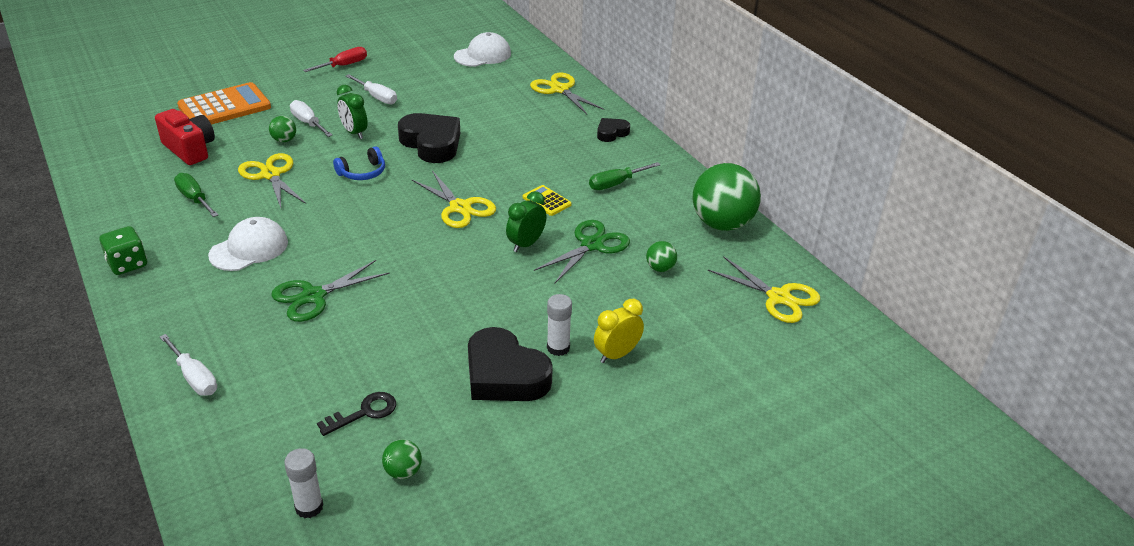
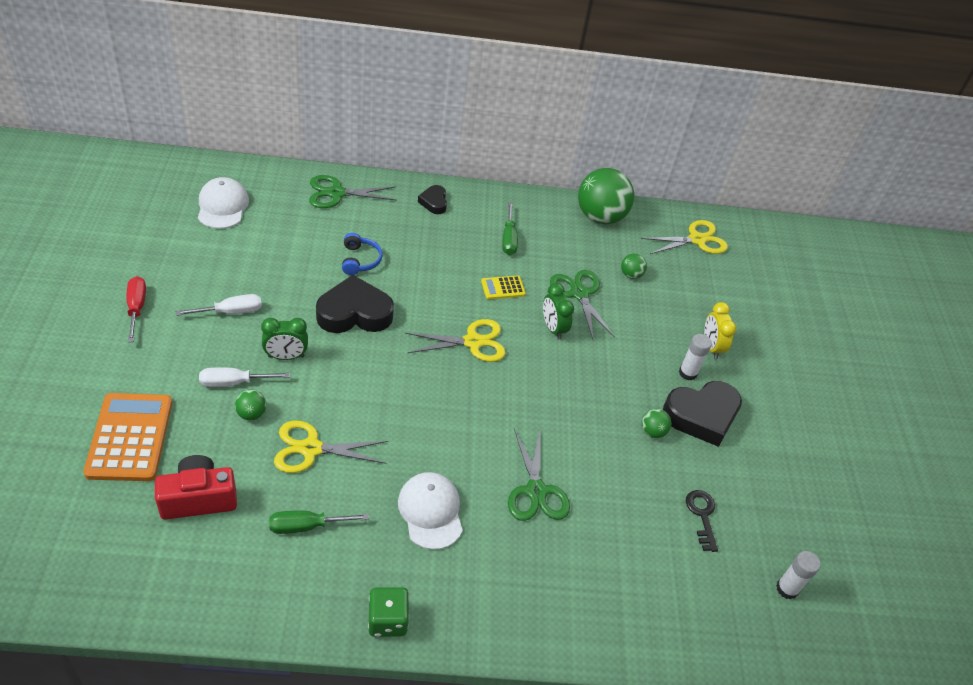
camera: 65 degrees left, 10 degrees up
white screwdriver [160,334,217,396] -> none
blue headphones [333,146,385,180] -> blue headphones moved to [342,233,383,275]
green ball [382,439,422,479] -> green ball moved to [642,409,671,438]
yellow scissors [530,72,605,114] -> green scissors [309,175,397,208]

